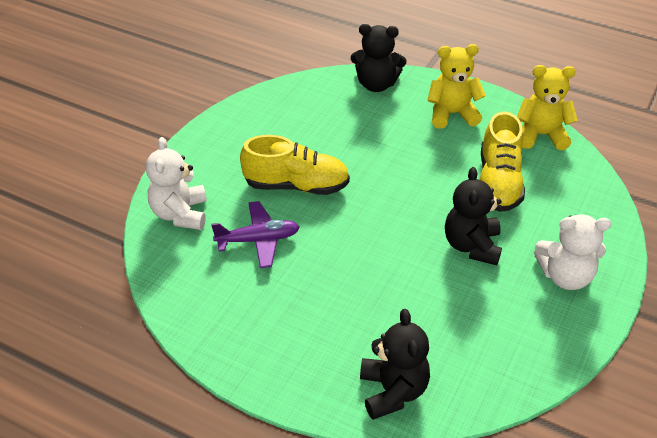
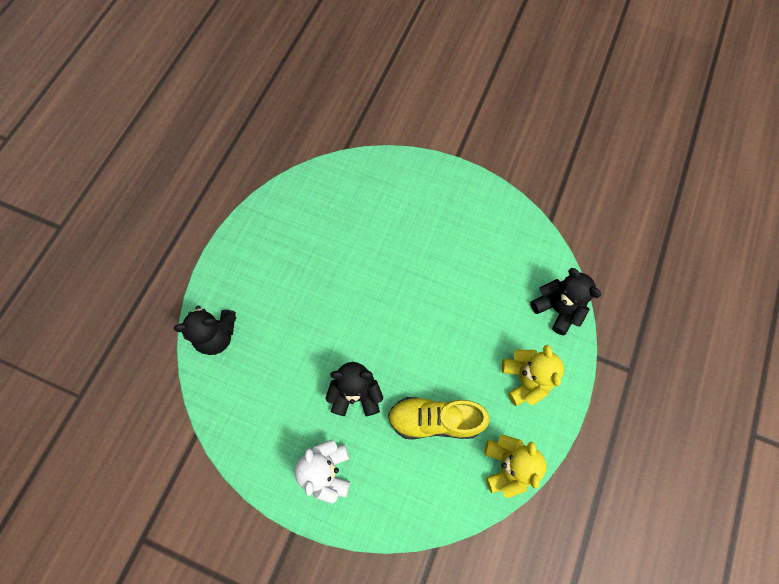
camera: 85 degrees right, 25 degrees up
white teddy bear [146,137,207,230] -> none
purple plane [211,201,299,268] -> none
yellow shoe [240,135,350,195] -> none
black teddy bear [351,24,406,92] -> black teddy bear turned 135 degrees clockwise [530,268,601,335]

